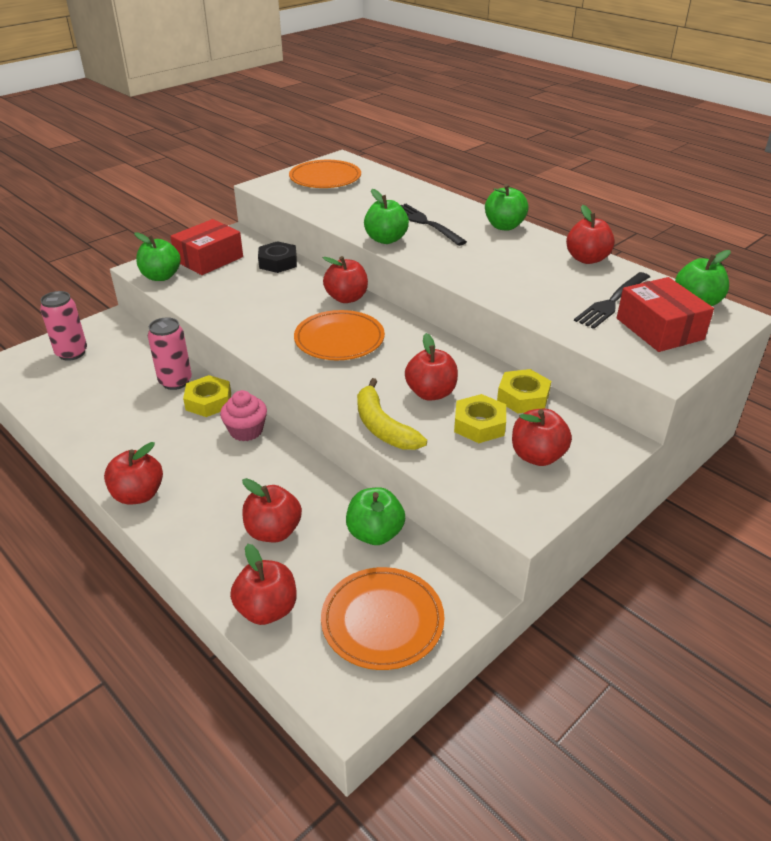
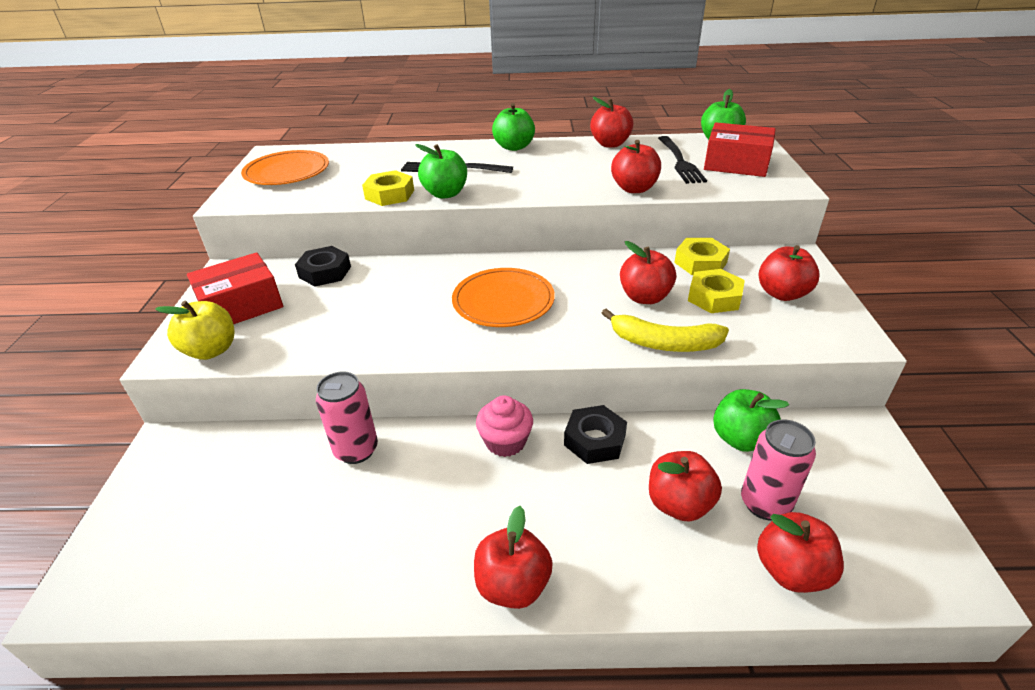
camera: 45 degrees left, 0 degrees up
pink can [40,291,87,361] -> pink can moved to [741,419,816,520]
green apple [134,232,181,281] -> yellow apple [155,300,234,360]
red box [170,219,243,275] -> red box turned 60 degrees clockwise [187,252,283,324]
yellow nut [183,375,231,417] -> yellow nut moved to [362,170,414,206]
orange plate [321,567,444,670] -> none
red apple [323,256,368,303] -> red apple moved to [611,140,661,193]
none -> black nut [564,405,627,464]

